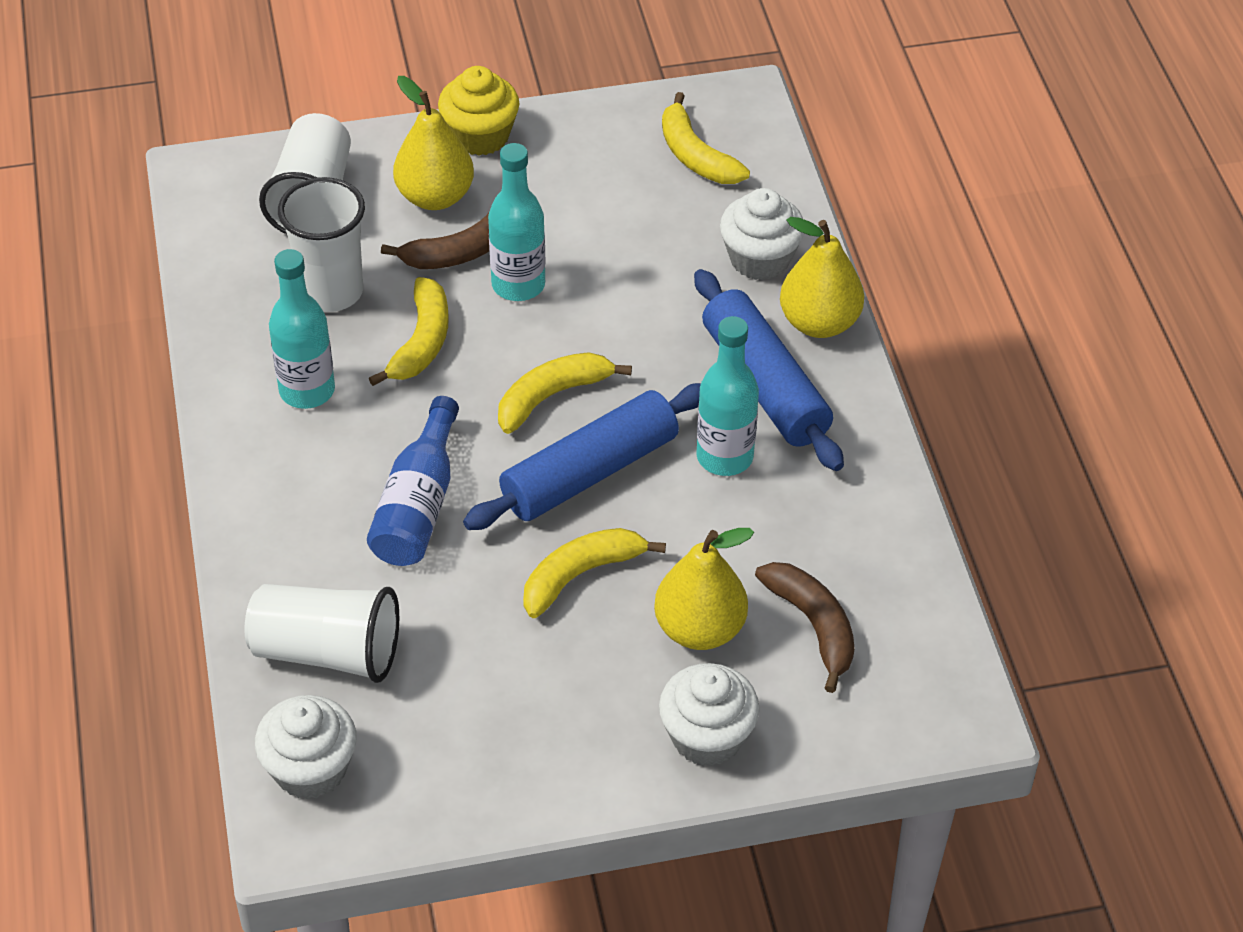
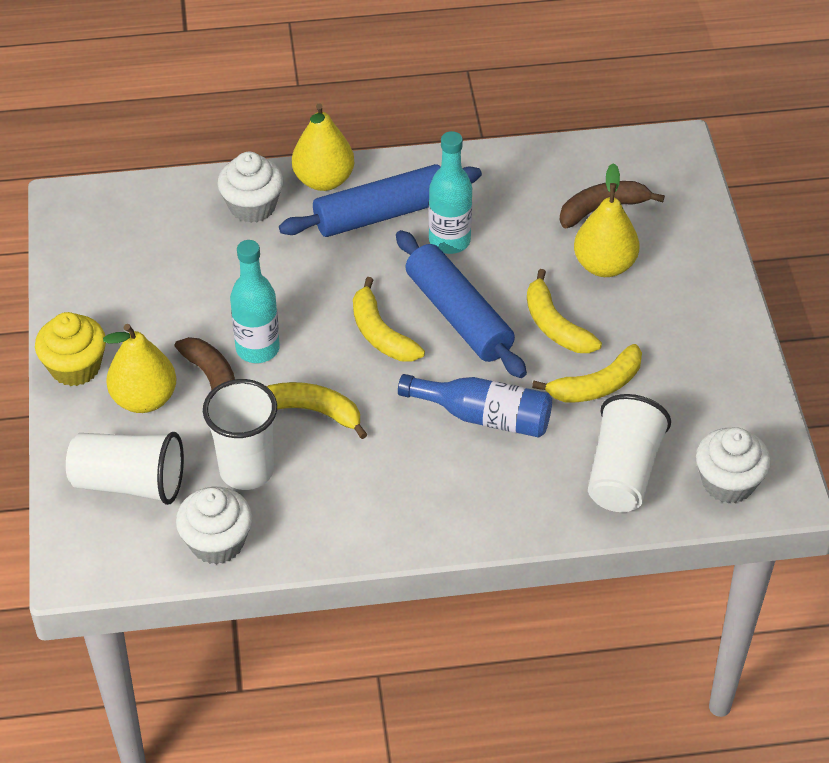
camera: 85 degrees left, 0 degrees up
turquoise bottle [269,249,335,409] -> none
white cupcake [659,663,760,766] -> white cupcake moved to [176,487,252,565]
yellow banana [662,92,750,184] -> yellow banana moved to [532,344,642,403]

